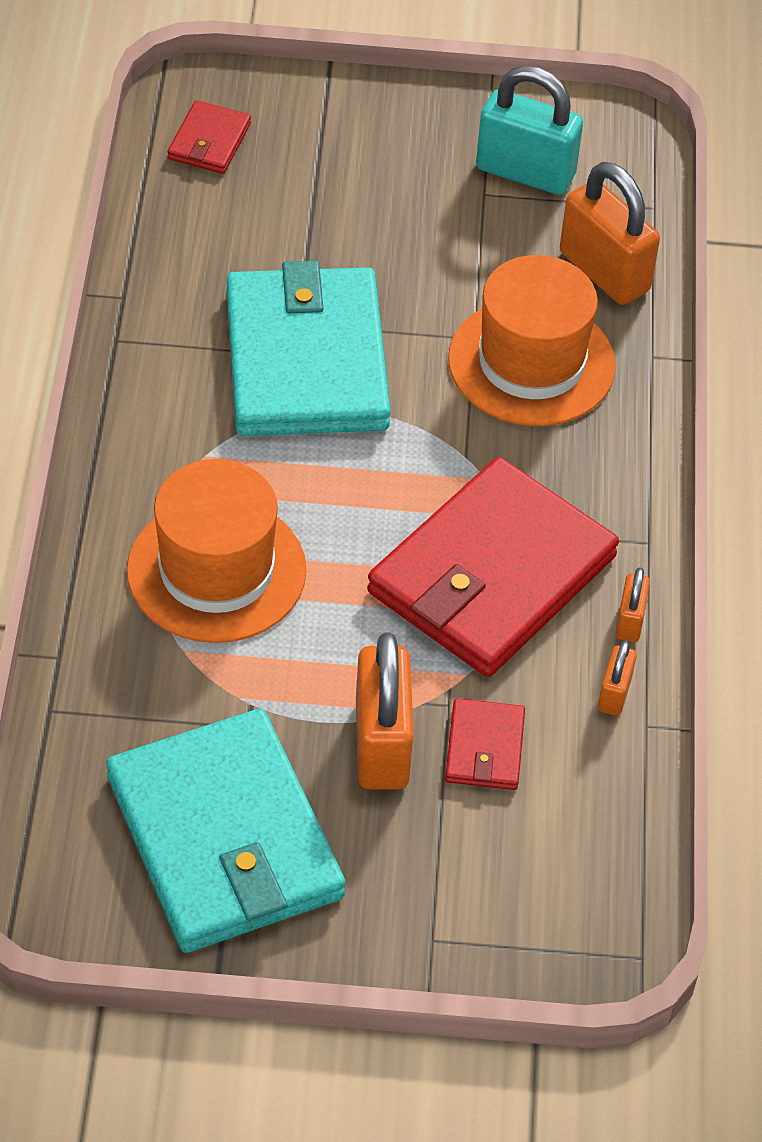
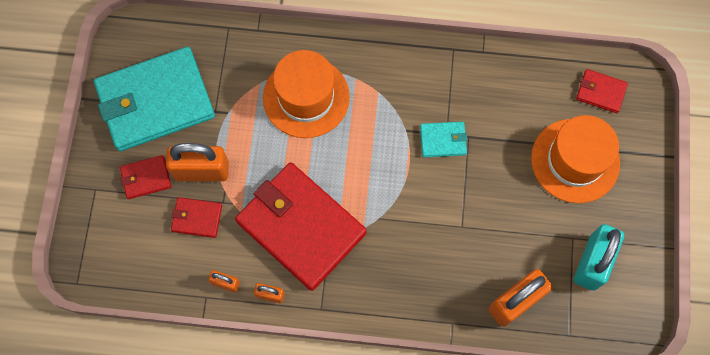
camera: 95 degrees right, 20 degrees up
turquoise wallet [226,260,391,436] -> turquoise wallet [420,122,467,157], size x0.43
orange hat [448,255,616,426] -> orange hat moved to [531,115,620,203]
none -> red wallet [120,155,171,199]

